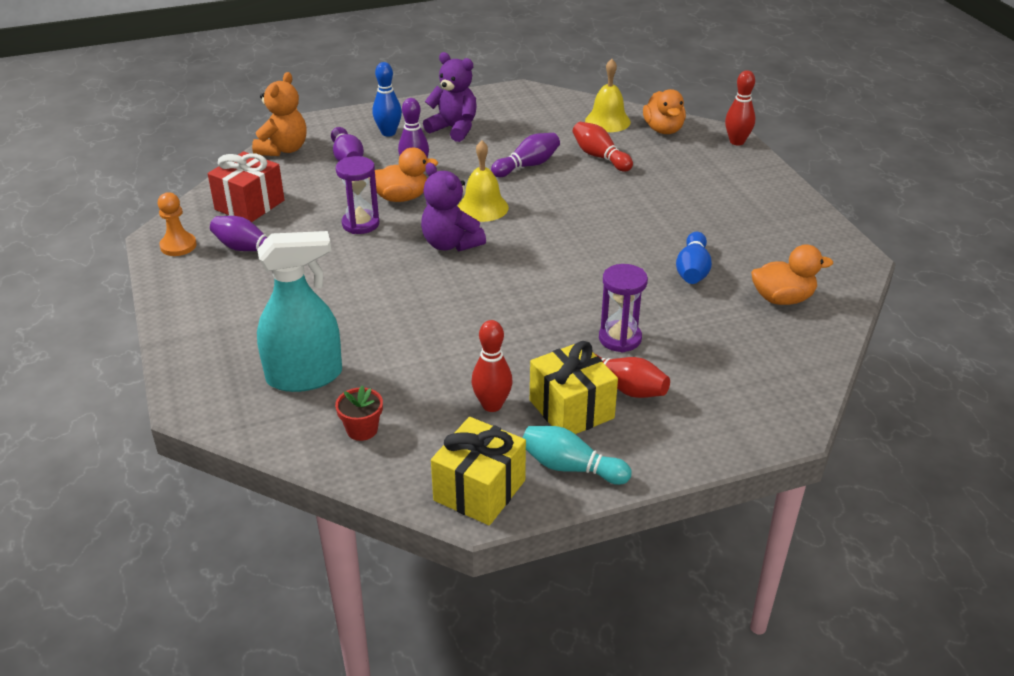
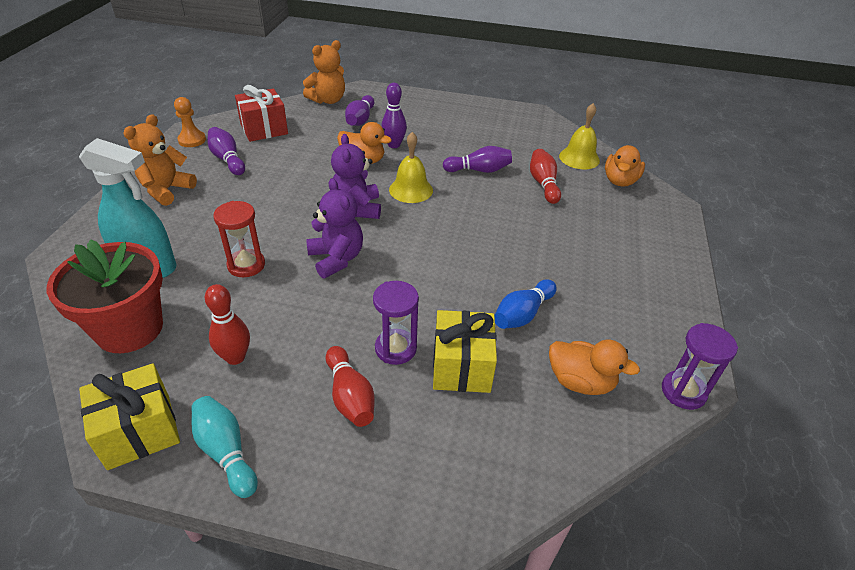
camera: 30 degrees right, 5 degrees up
red flower pot [335,385,383,441] -> red flower pot [47,239,163,353], size x2.33
purple hourglass [336,156,379,234] -> purple hourglass moved to [662,323,738,410]
blue bowling pin [372,62,402,137] -> none
purple teddy bear [423,52,477,142] -> purple teddy bear moved to [306,178,363,278]
yellow gift [530,341,618,434] -> yellow gift moved to [433,310,497,393]
red bowling pin [725,70,755,146] -> none
none -> orange teddy bear [123,114,197,206]
none -> red hourglass [213,201,265,277]

